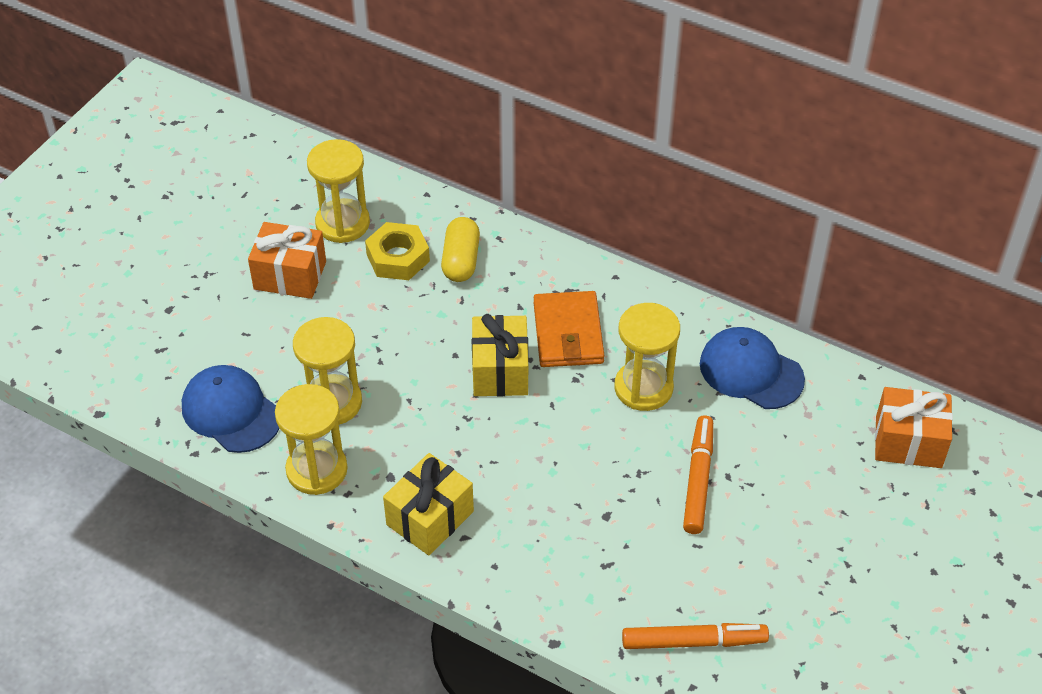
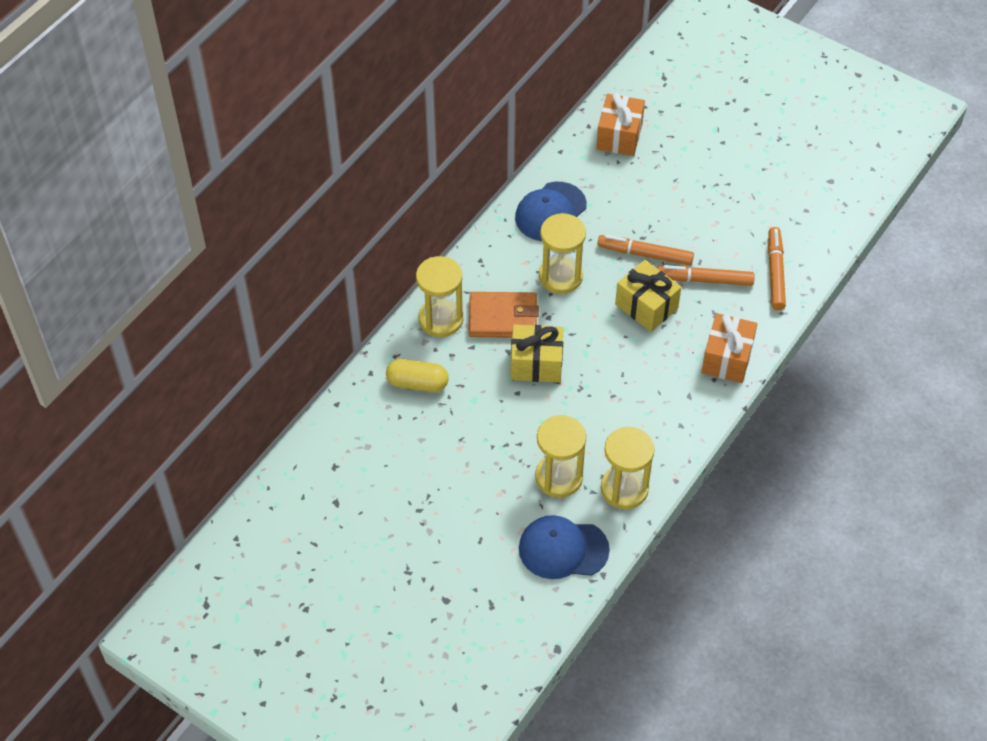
camera: 85 degrees left, 5 degrees up
blue cap [182,365,280,453] -> blue cap turned 45 degrees clockwise [519,515,610,579]
orange gift [248,222,326,299] -> orange gift moved to [701,313,757,383]
yellow hourglass [307,139,370,243] -> yellow hourglass moved to [416,256,463,337]
yellow nut [365,222,430,280] -> none
yellow gift [383,453,474,555] -> yellow gift moved to [615,260,681,332]
none -> orange marker [657,265,755,286]

